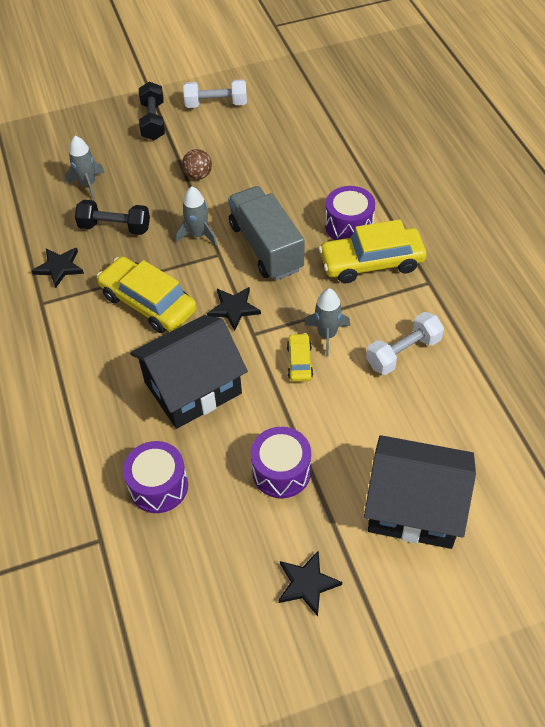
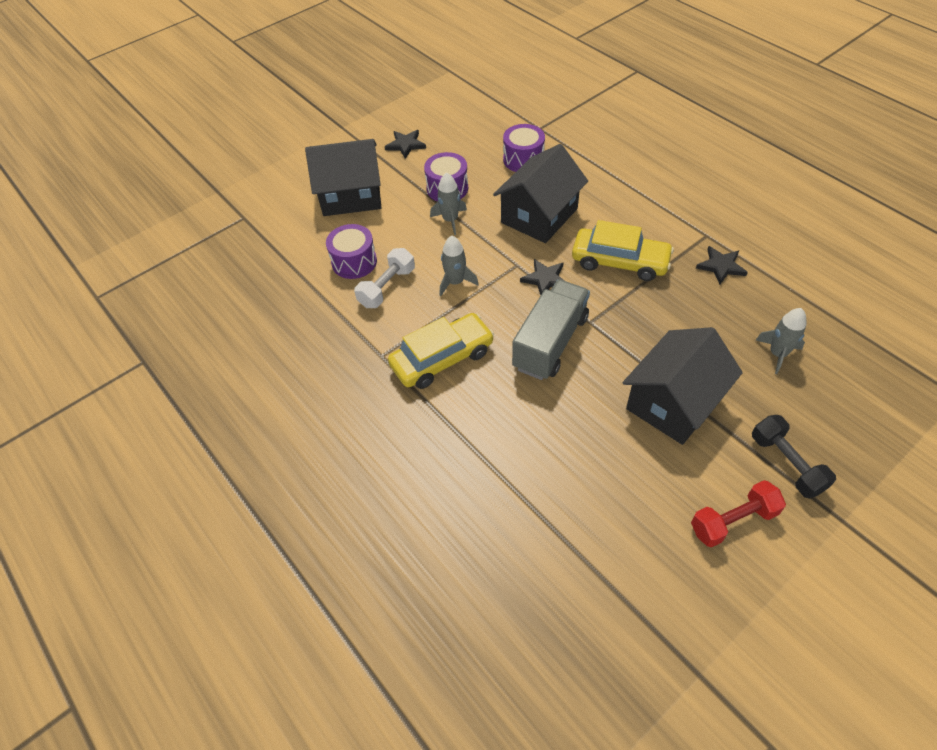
camera: 160 degrees right, 0 degrees up
black dumbbell [75,200,150,235] -> none
grey rocket [176,186,217,246] -> grey rocket moved to [430,172,467,235]
brown ball [182,149,212,180] -> black house [623,327,743,445]
white dumbbell [183,79,247,108] -> red dumbbell [691,480,786,547]
grey truck [228,186,304,280] -> grey truck turned 105 degrees counterclockwise [512,280,590,380]
yellow car [287,333,313,382] -> none
purple drum [325,186,375,240] -> purple drum moved to [326,224,377,279]

